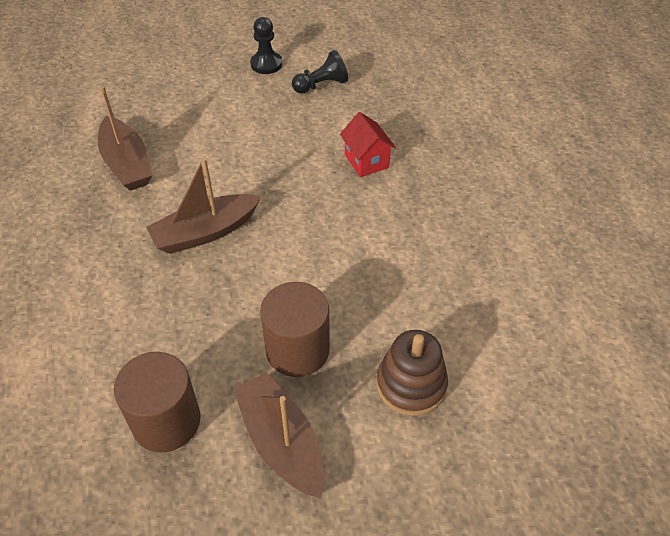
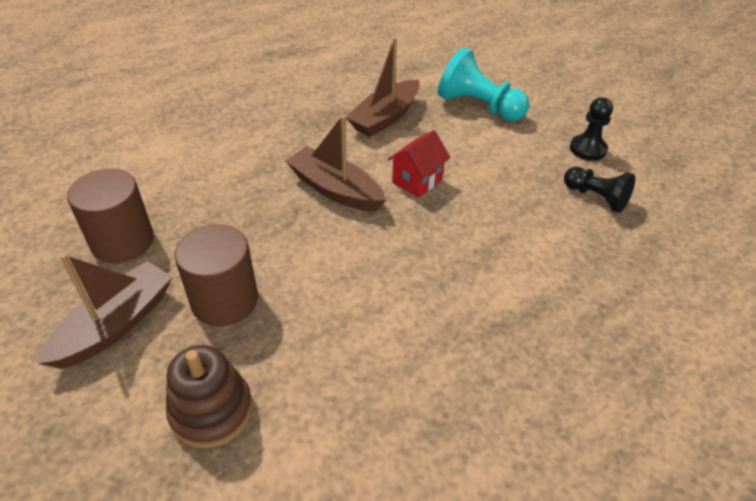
camera: 65 degrees right, 5 degrees down
red house [340,112,396,177] -> red house moved to [388,130,450,198]
none -> turquoise pawn [438,47,529,122]

